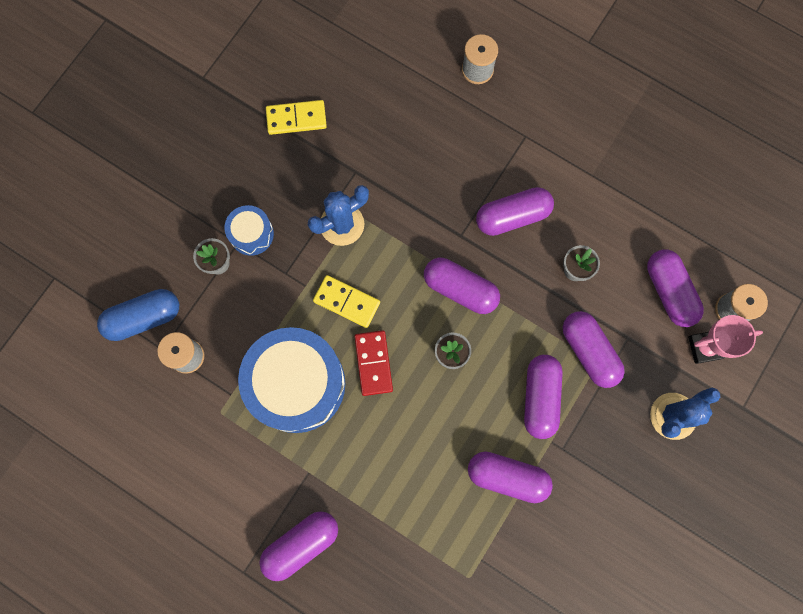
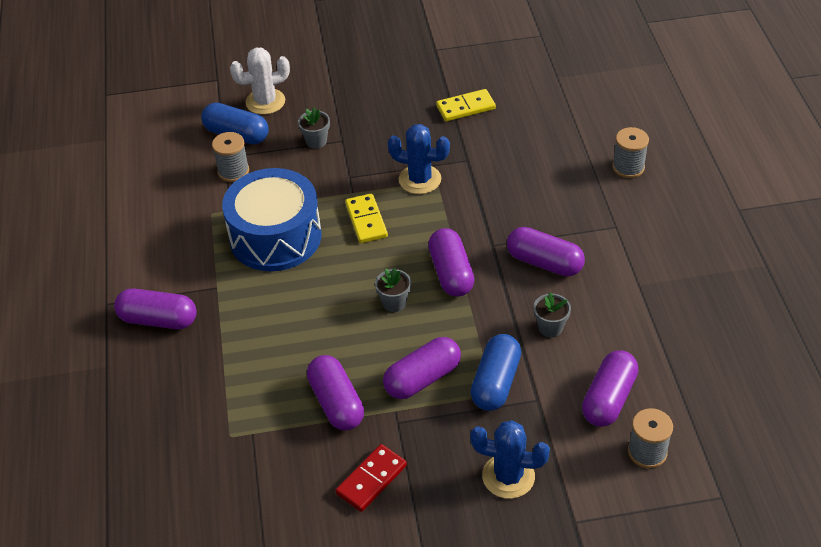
camera: 50 degrees right, 30 degrees down
blue drum [224,205,274,256] -> none
yellow domino [266,100,327,135] -> yellow domino turned 60 degrees counterclockwise [436,89,496,121]
red domino [354,330,393,396] -> red domino moved to [335,444,407,512]
purple capsule [563,311,625,388] -> blue capsule [471,334,521,411]
pink trophy [688,315,763,364] -> none
none -> white cactus [230,48,290,115]

